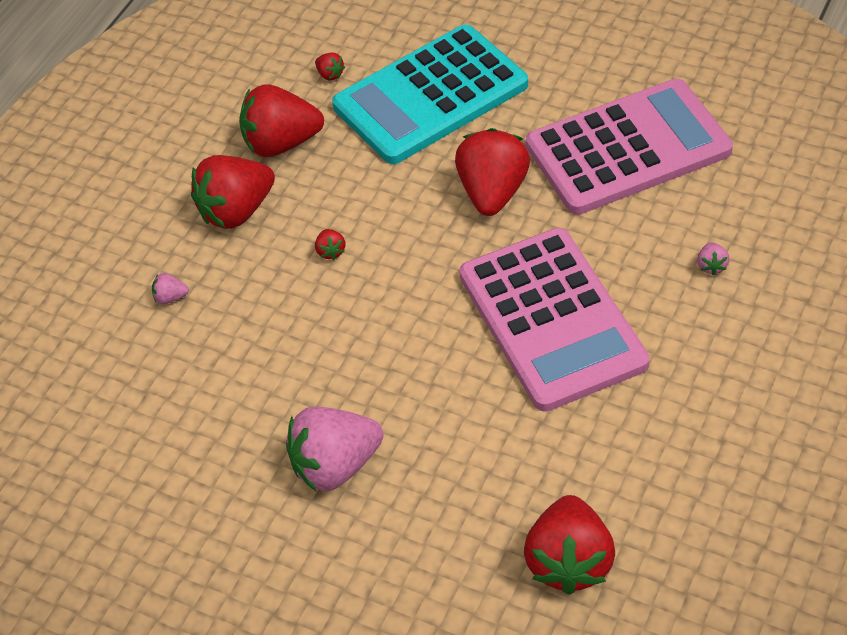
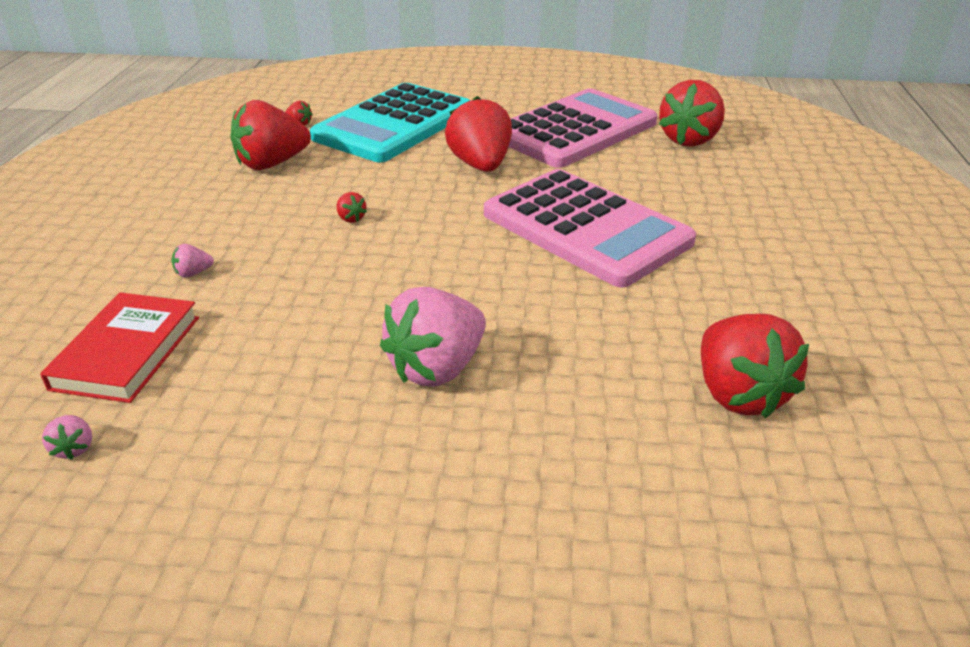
camera: 25 degrees left, 15 degrees down
red strawberry [191,155,275,229] -> red strawberry moved to [659,80,725,147]
pink strawberry [697,242,730,275] -> pink strawberry moved to [42,415,92,460]
none -> red book [40,292,199,403]

